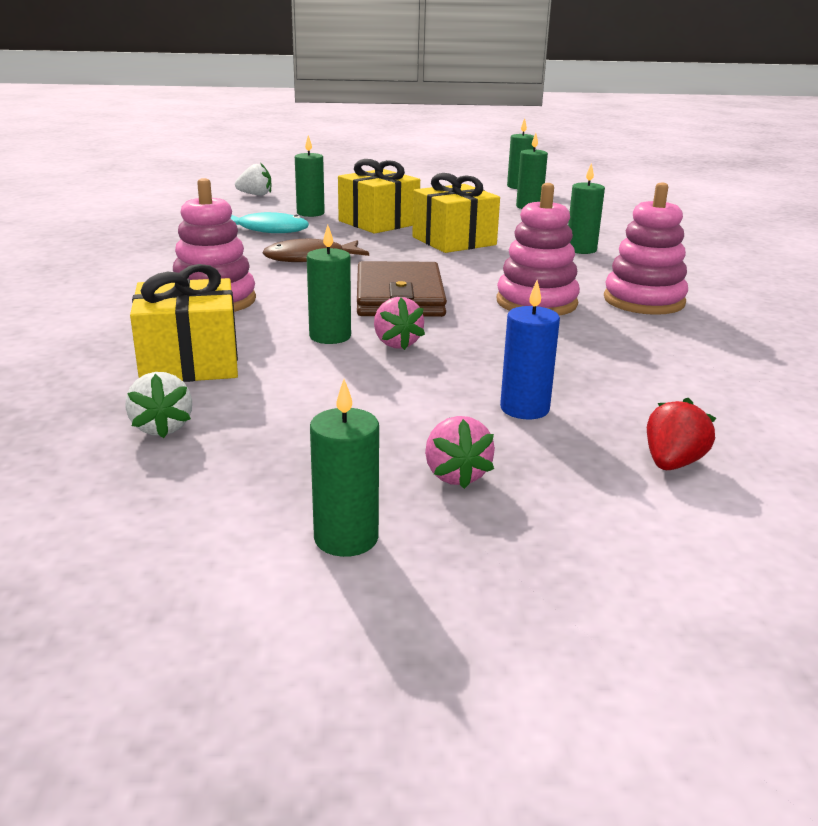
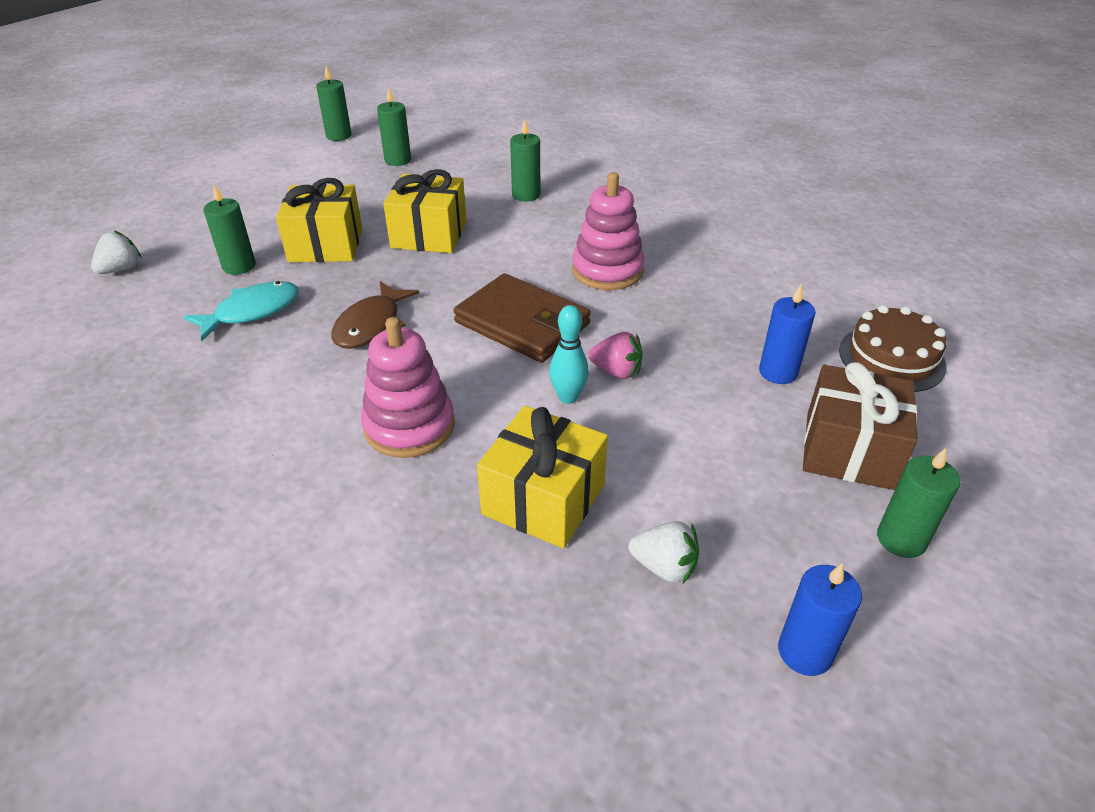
camera: 50 degrees left, 15 degrees up
green candle [307,225,351,344] -> turquoise bowling pin [549,305,589,404]
pink strawberry [425,416,495,489] -> brown gift [803,362,918,490]
pink stacking toy [604,182,688,315] -> none
red strawberry [647,398,716,470] -> brown cake [839,305,947,392]
none -> blue candle [778,563,862,676]

